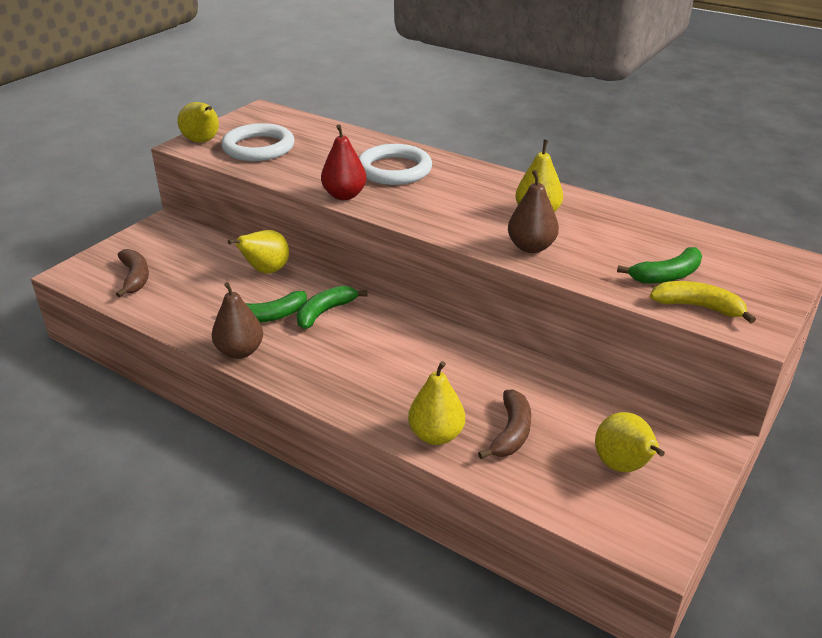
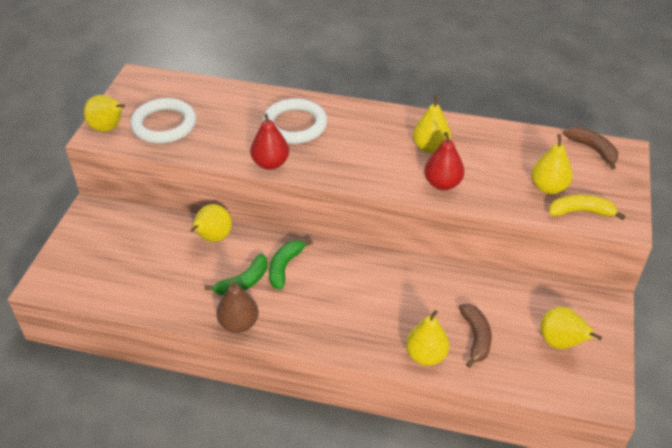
camera: 20 degrees left, 10 degrees up
brown banana [116,249,149,297] -> brown banana moved to [563,126,618,170]
brown pear [508,170,559,253] -> red pear [424,132,465,190]
green banana [617,247,702,284] -> yellow pear [531,134,573,194]

